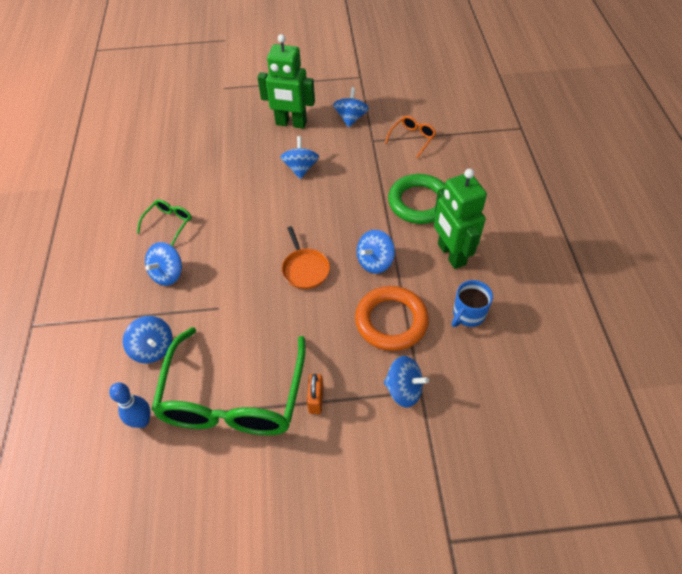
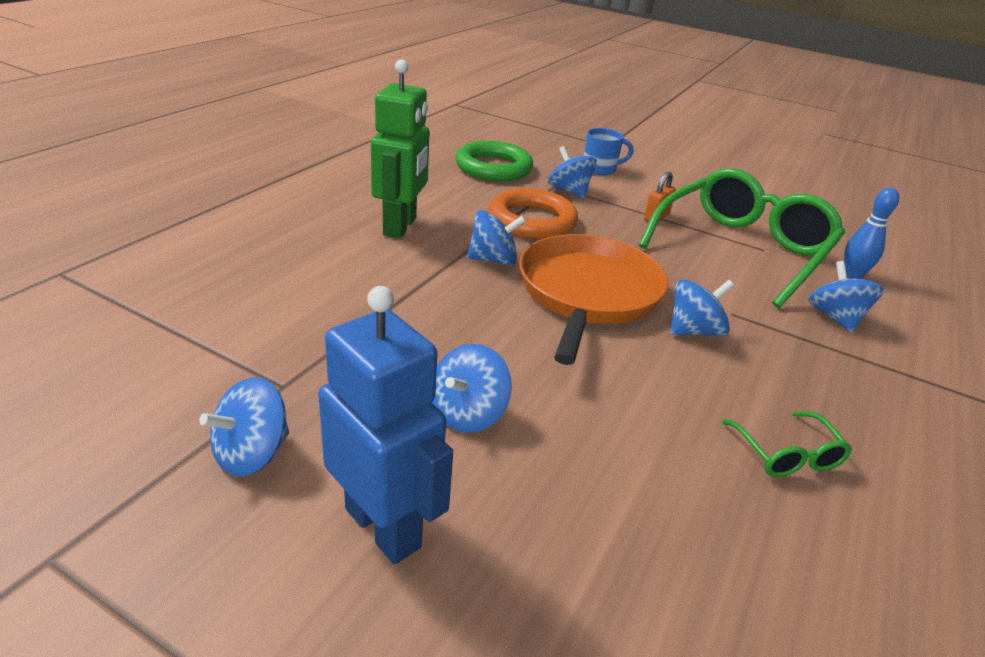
camera: 150 degrees left, 20 degrees down
green glasses [137,199,192,246] -> green glasses turned 75 degrees counterclockwise [722,411,852,477]
blue spinning top [145,242,182,286] -> blue spinning top moved to [670,279,734,336]
green robot [257,34,315,129] -> blue robot [318,286,453,564]
orange pan [282,226,330,289] -> orange pan [519,234,668,365], size x2.02
orange glasses [385,116,436,159] -> none
green ring [388,174,445,224] -> green ring moved to [455,141,533,181]
blue mug [452,280,493,327] -> blue mug moved to [584,128,633,175]

